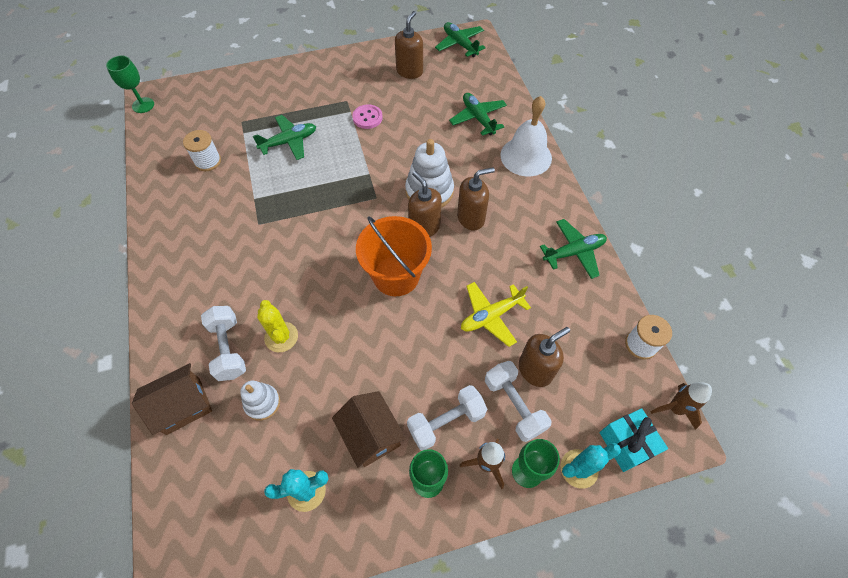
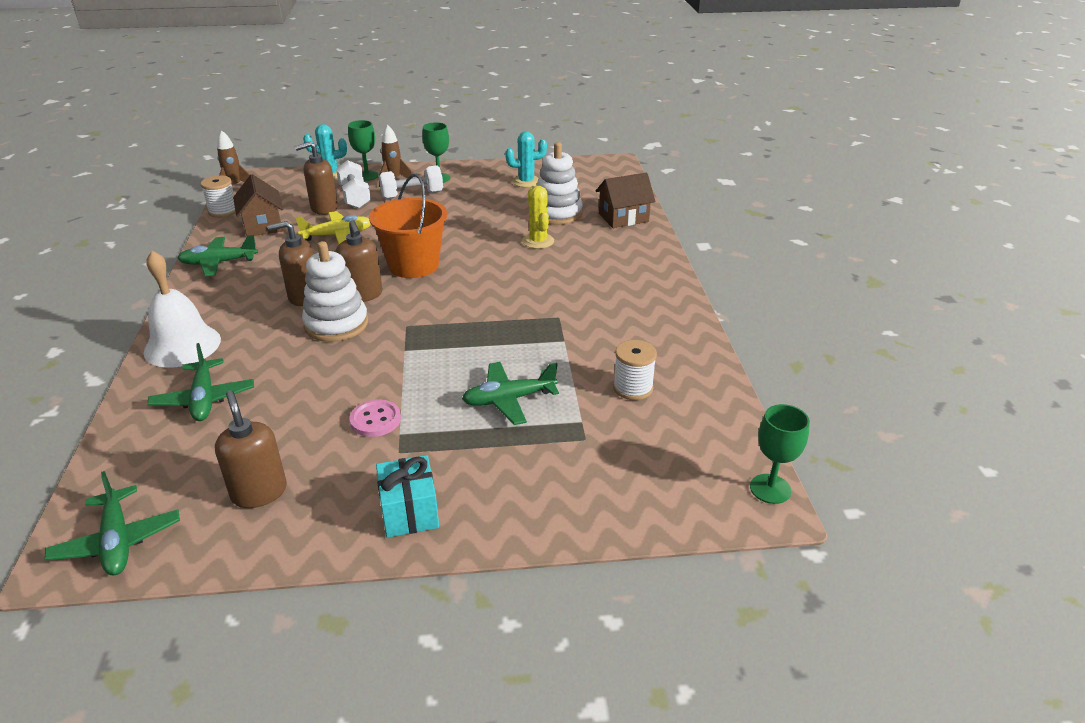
camera: 170 degrees left, 25 degrees down
white dumbbell [201,306,246,381] -> none
white stacking toy [240,381,280,421] -> white stacking toy [537,142,583,225], size x1.68
brown house [332,391,406,468] -> brown house moved to [233,174,283,236]
brown soap dispenser [395,11,423,79] -> brown soap dispenser turned 120 degrees clockwise [215,390,287,508]
turquoise gift [599,408,668,472] -> turquoise gift moved to [376,455,439,538]

